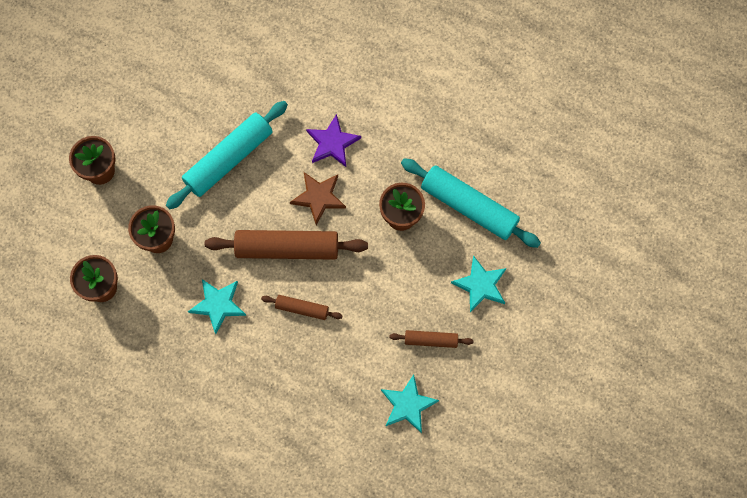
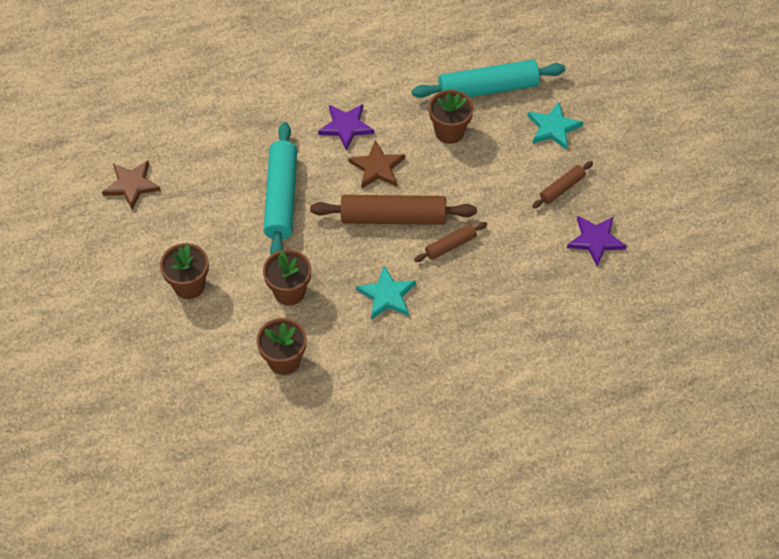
camera: 45 degrees left, 15 degrees down
brown rolling pin [205,230,368,260] -> brown rolling pin turned 45 degrees clockwise [310,195,477,225]
turquoise star [381,374,439,433] -> purple star [567,216,627,266]
none -> brown star [102,161,161,210]

